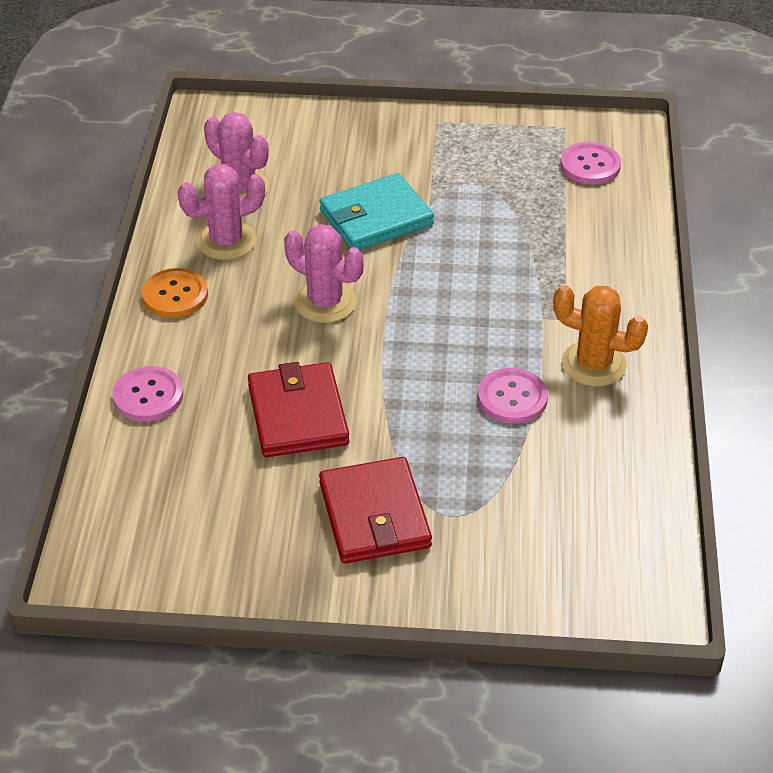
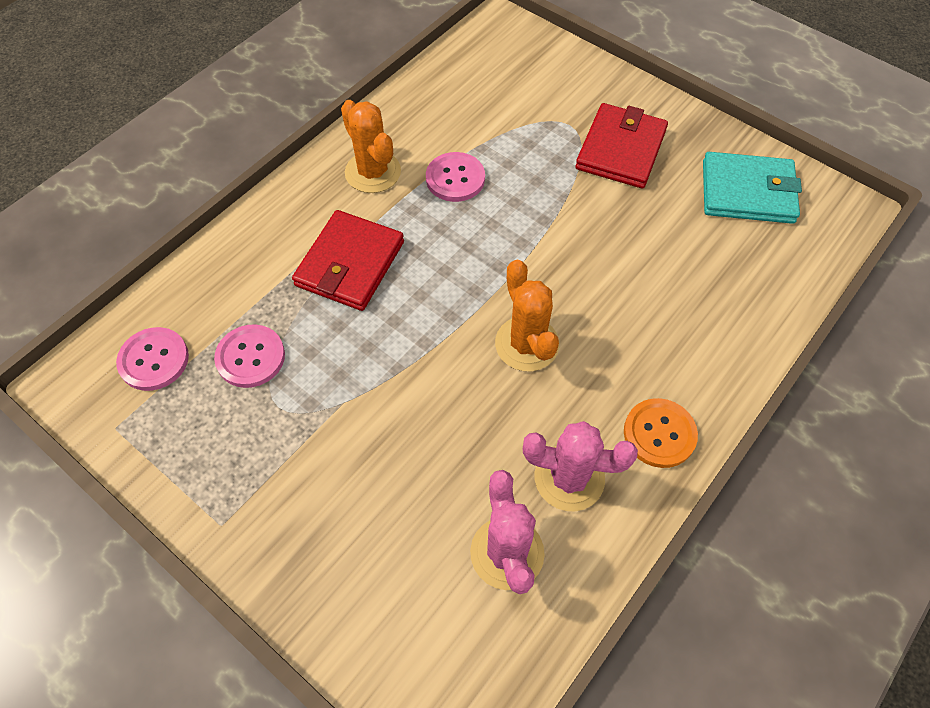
camera: 145 degrees left, 15 degrees up
pink button [112,366,183,422] -> pink button moved to [214,324,285,388]
red wallet [248,362,349,457] -> red wallet moved to [292,210,404,311]
pink cactus [284,224,364,323] -> orange cactus [495,260,559,371]
turquoise wallet [319,173,434,250] -> turquoise wallet moved to [703,152,802,224]

